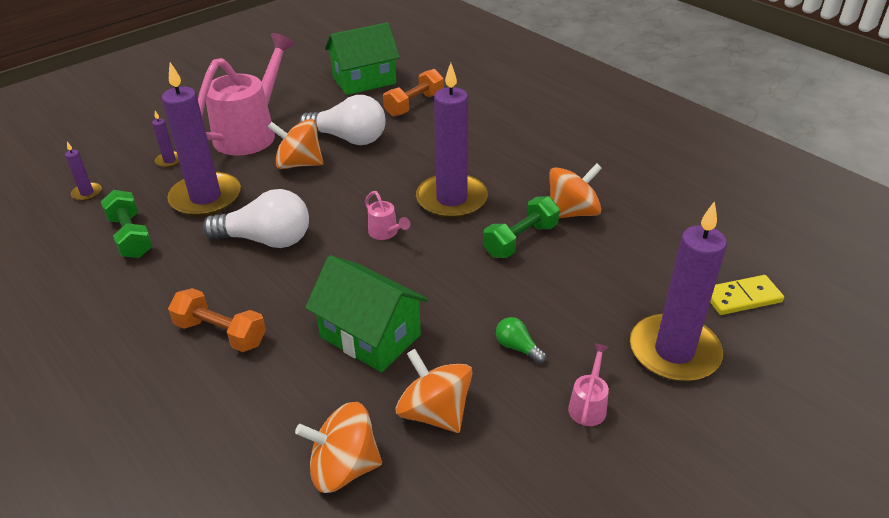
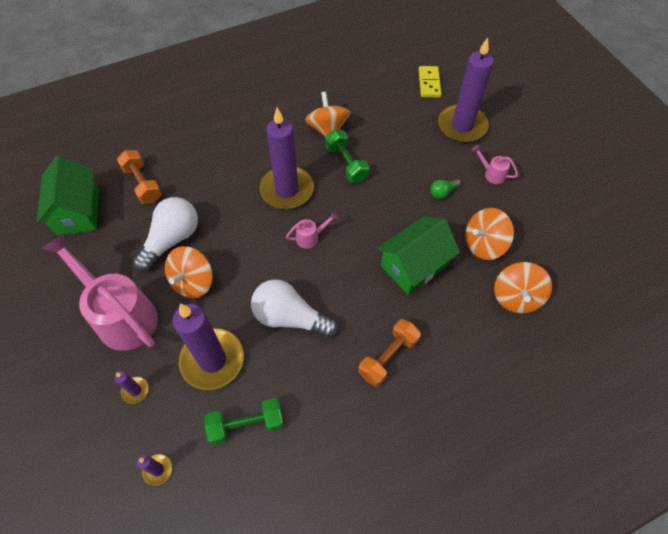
camera: 75 degrees left, 20 degrees up
white light bulb [203,189,309,248] -> white light bulb turned 90 degrees counterclockwise [251,279,338,338]

